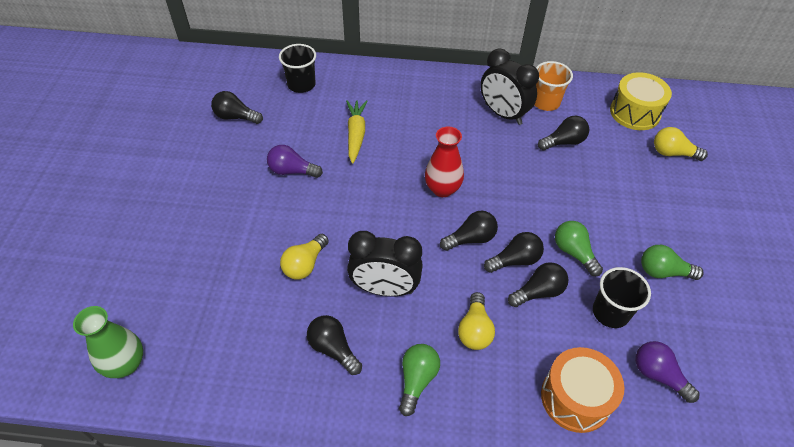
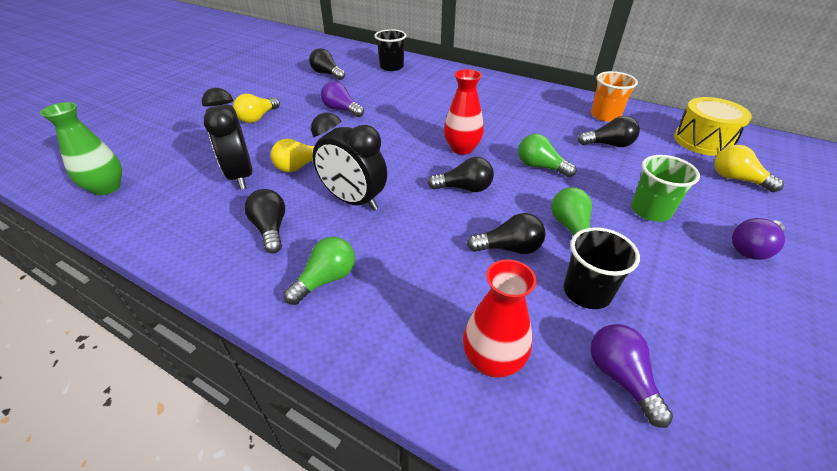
camera: 25 degrees right, 10 degrees down
yellow carrot [346,100,368,164] -> none
yellow light bulb [458,292,495,350] -> yellow light bulb moved to [233,94,280,123]
black clock [480,49,539,125] -> black clock moved to [202,88,252,190]
black light bulb [484,232,544,273] -> none
orange drum [541,347,624,433] -> red vase [463,259,537,378]
green light bulb [641,245,704,280] -> green light bulb moved to [518,134,576,177]
none -> green cup [631,155,700,222]
none -> purple light bulb [732,218,785,260]

